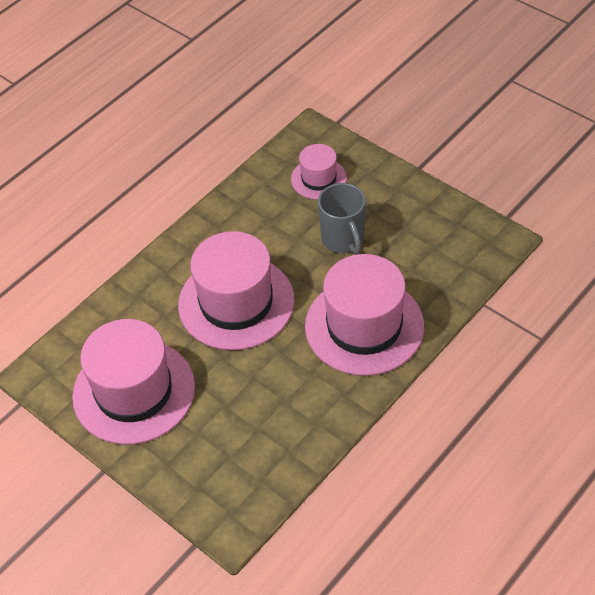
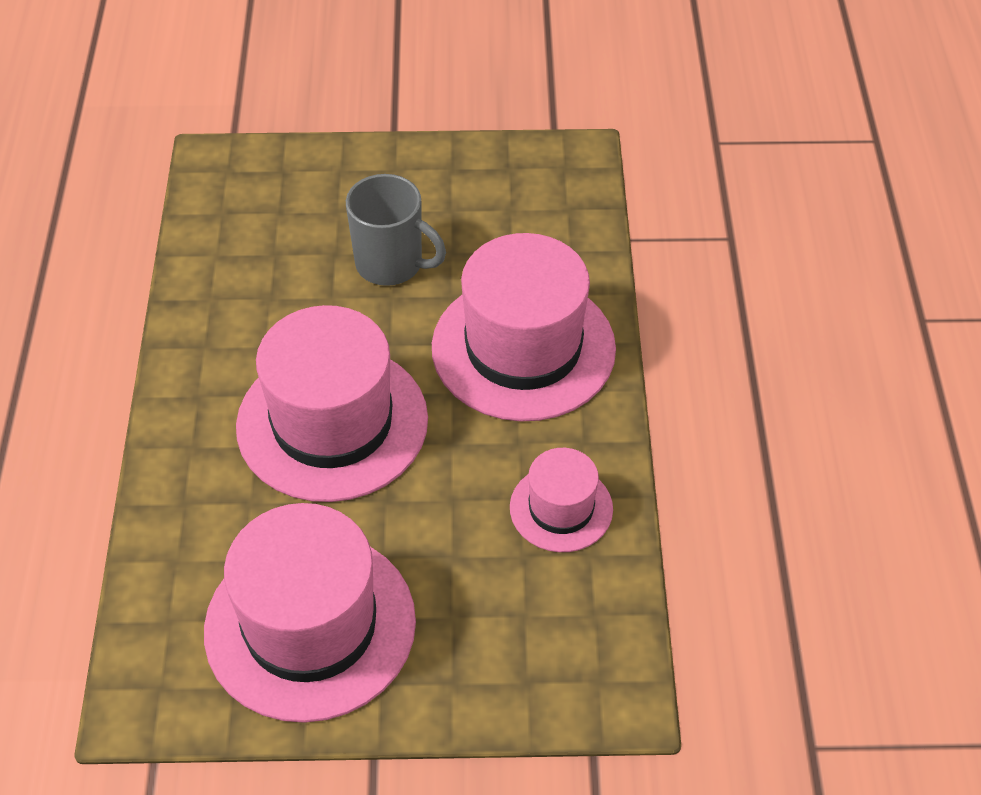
camera: 45 degrees left, 0 degrees up
pink hat [291,144,347,199] -> pink hat moved to [510,448,613,552]

